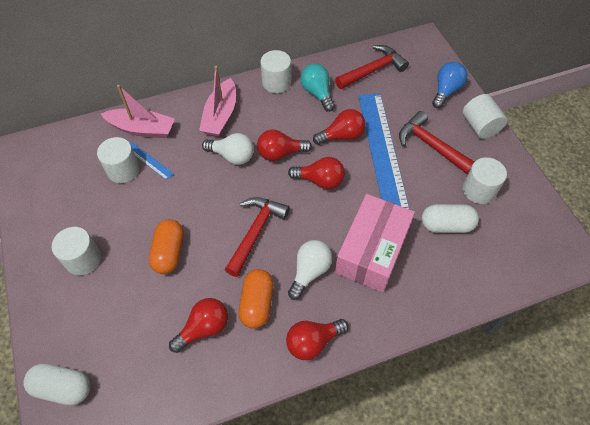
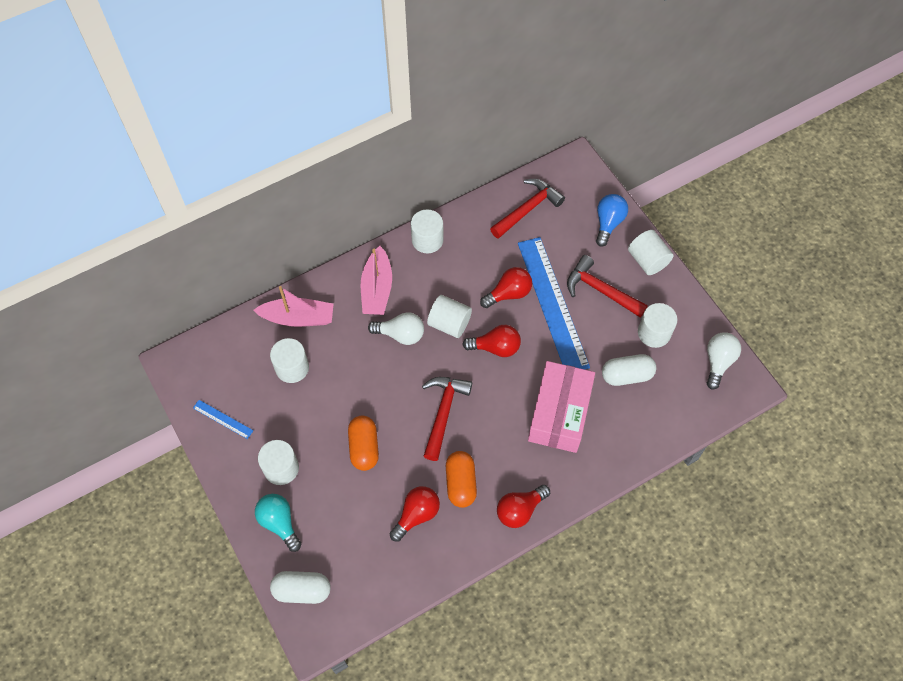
camera: 10 degrees left, 5 degrees up
blue ruler [130,142,174,180] -> blue ruler moved to [193,400,254,439]
red light bulb [257,130,312,161] -> white cylinder [427,295,472,338]
white light bulb [288,240,332,300] -> white light bulb moved to [707,332,741,390]
turquoise light bulb [300,64,335,112] -> turquoise light bulb moved to [255,494,301,552]

